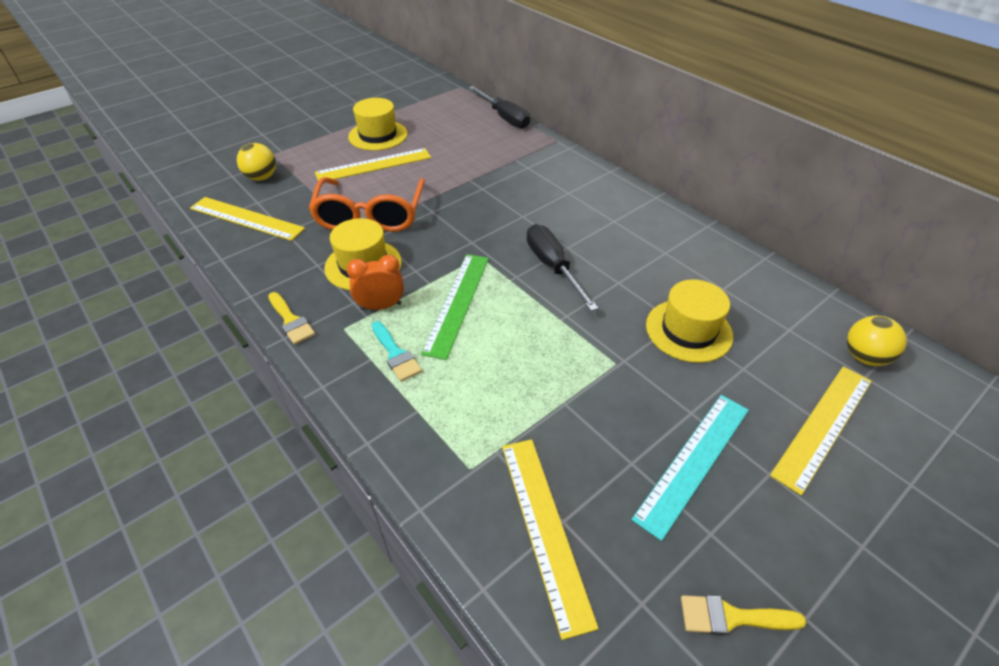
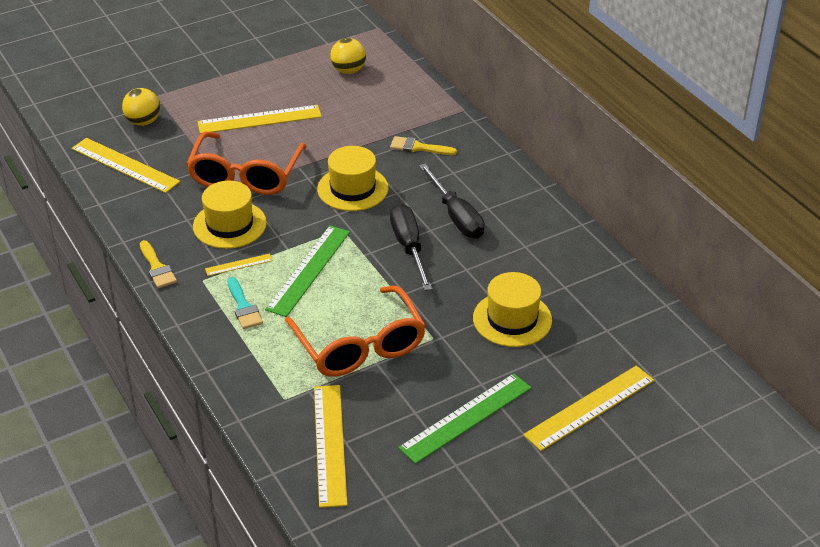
camera: 10 degrees right, 5 degrees down
orange clock [346,255,404,310] -> yellow ruler [205,253,273,276]
yellow hat [348,98,407,151] -> yellow hat moved to [317,146,388,211]
black screwdriver [469,86,530,129] -> black screwdriver moved to [419,163,485,238]
turquoise ruler [631,395,749,541] -> green ruler [398,373,531,464]
yellow brush [681,595,806,635] -> yellow brush moved to [390,136,457,155]
yellow ball [847,316,907,366] -> yellow ball moved to [330,38,366,74]
none -> orange glasses [285,286,426,377]

